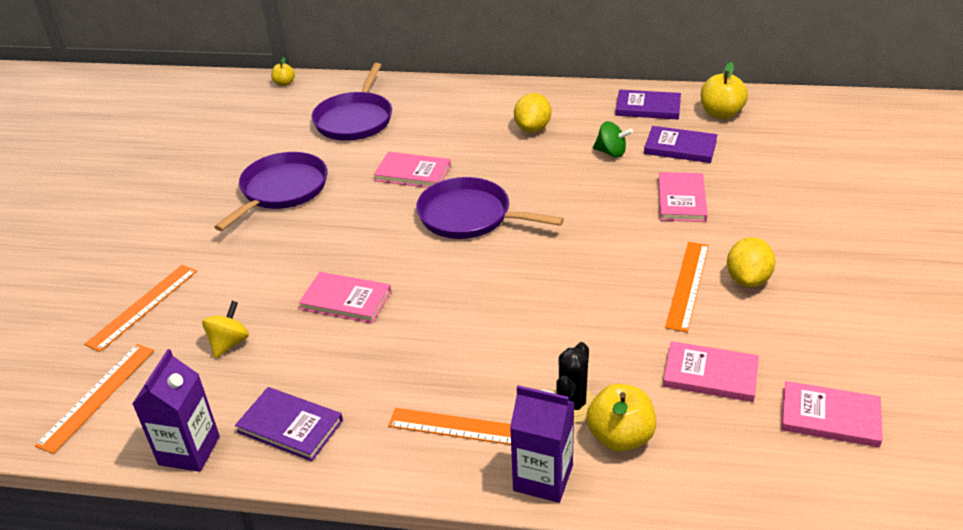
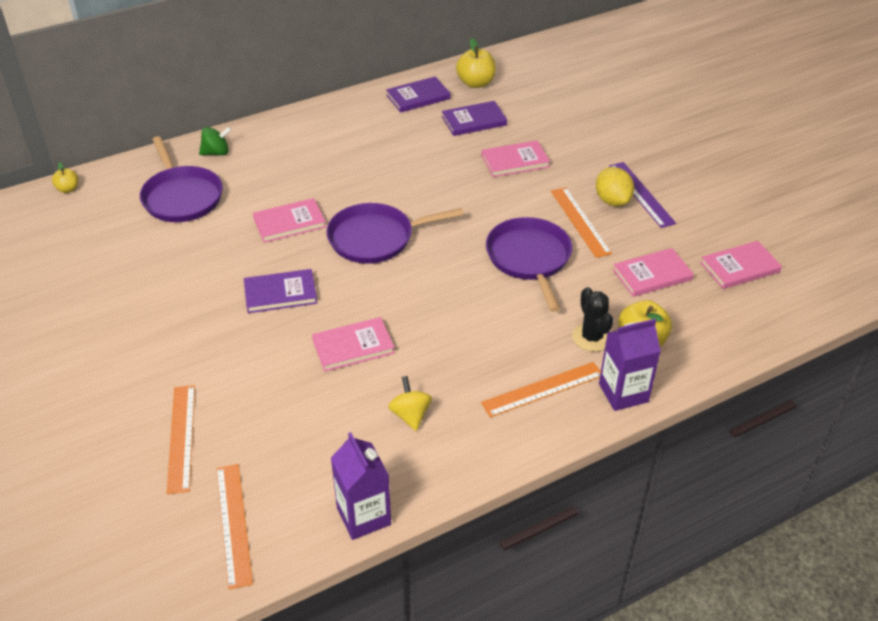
camera: 40 degrees left, 5 degrees up
yellow spinning top [202,301,249,358] -> yellow spinning top moved to [388,376,432,431]
purple pan [214,152,328,231] -> purple pan moved to [486,217,572,312]
purple book [235,387,343,461] -> purple book moved to [244,269,317,313]
yellow lemon [514,93,551,132] -> none
green spinning top [593,121,633,157] -> green spinning top moved to [199,127,232,156]
pink book [658,172,708,222] -> pink book turned 75 degrees counterclockwise [482,140,550,177]
none -> purple ruler [609,162,676,228]

